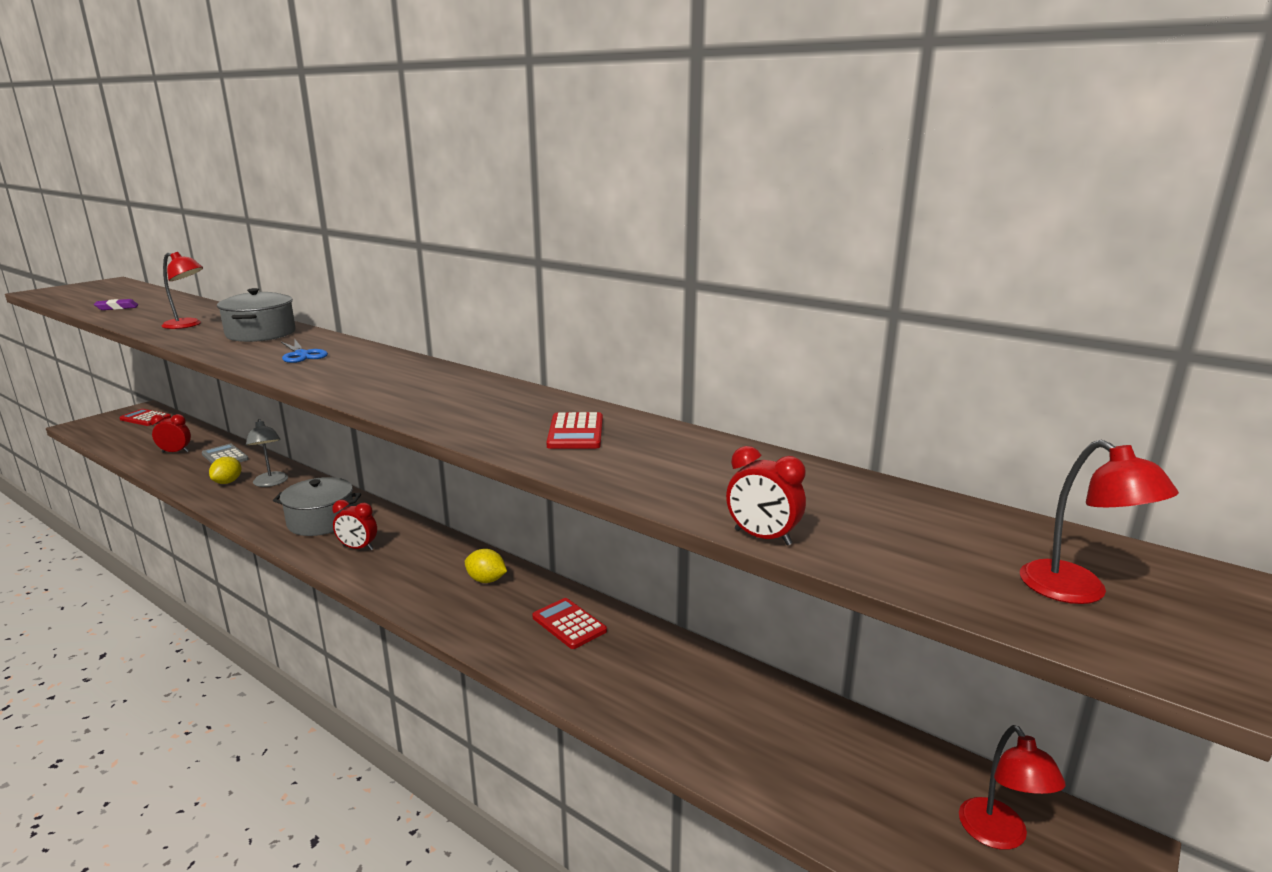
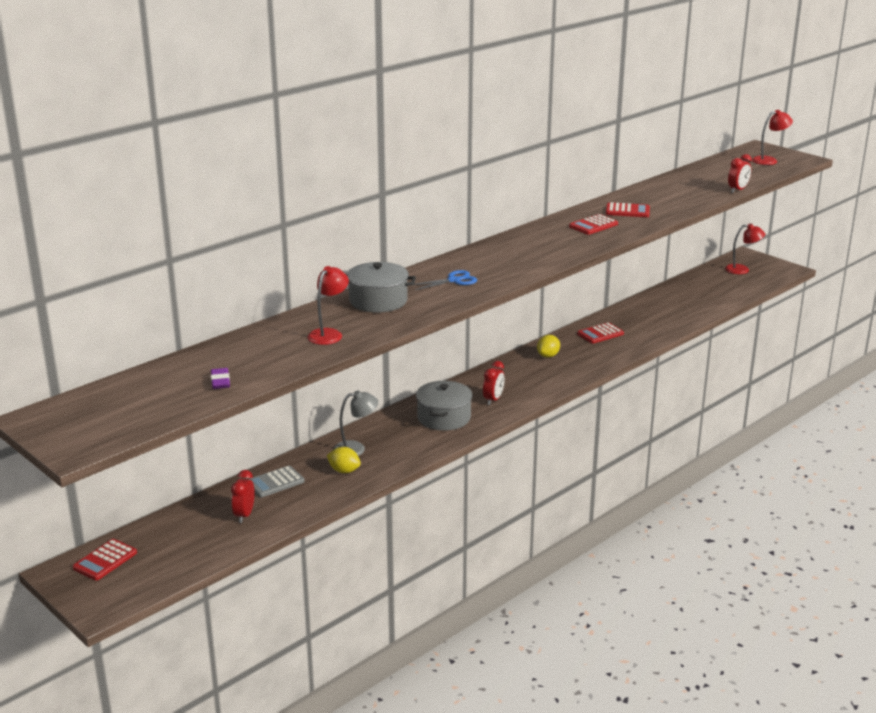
camera: 80 degrees left, 5 degrees up
none -> red calculator [569,214,618,235]

